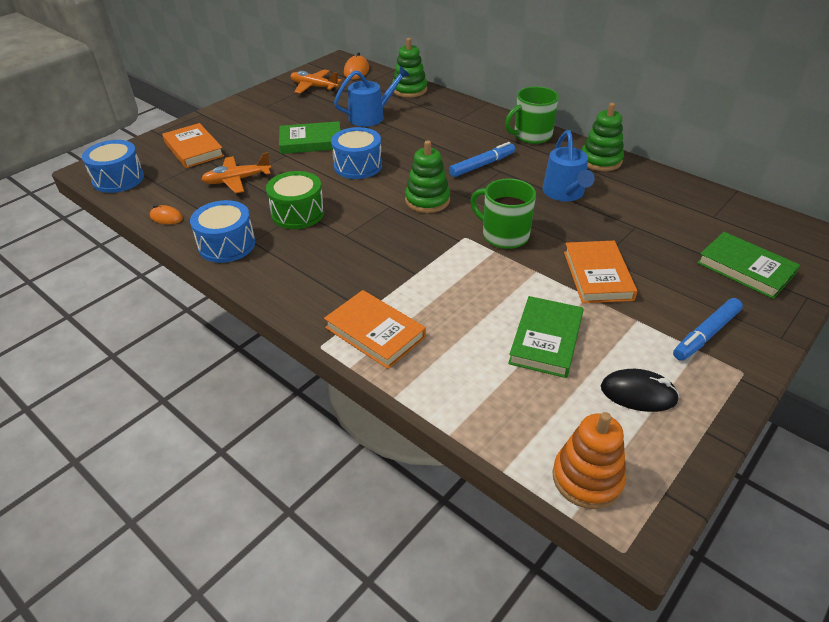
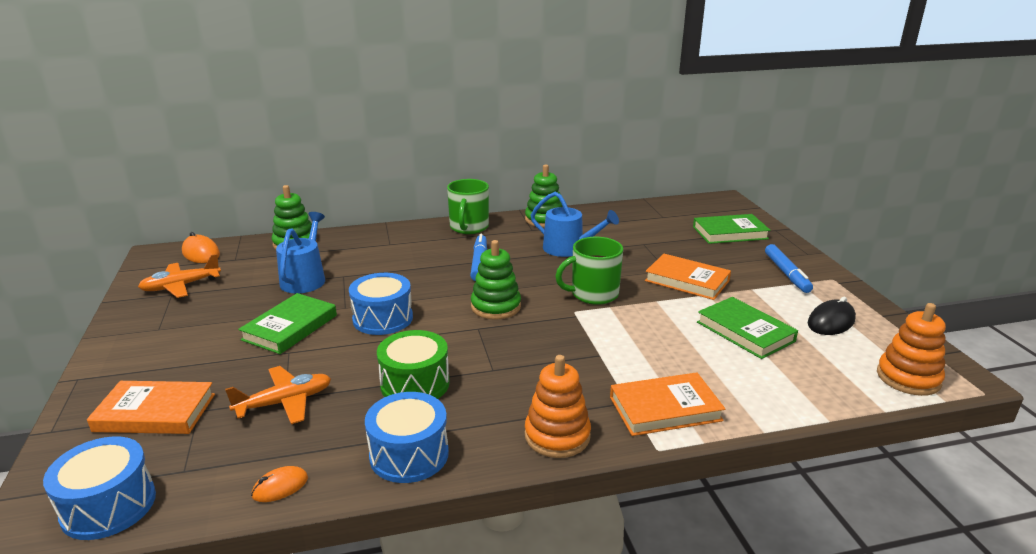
camera: 55 degrees left, 15 degrees down
orange plane [201,152,271,193] -> orange plane turned 135 degrees counterclockwise [225,366,331,424]
none -> orange stacking toy [525,355,591,458]

